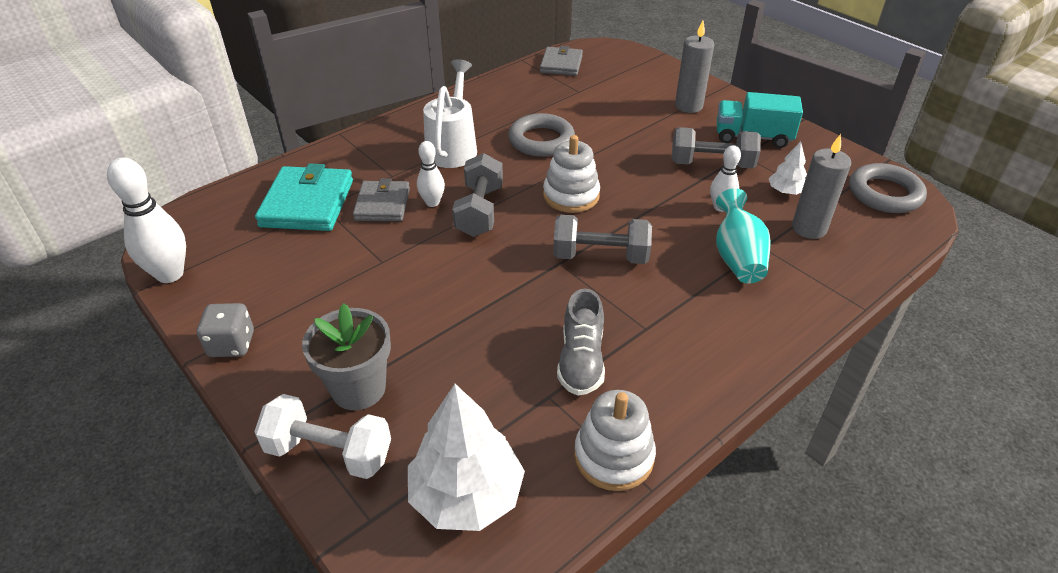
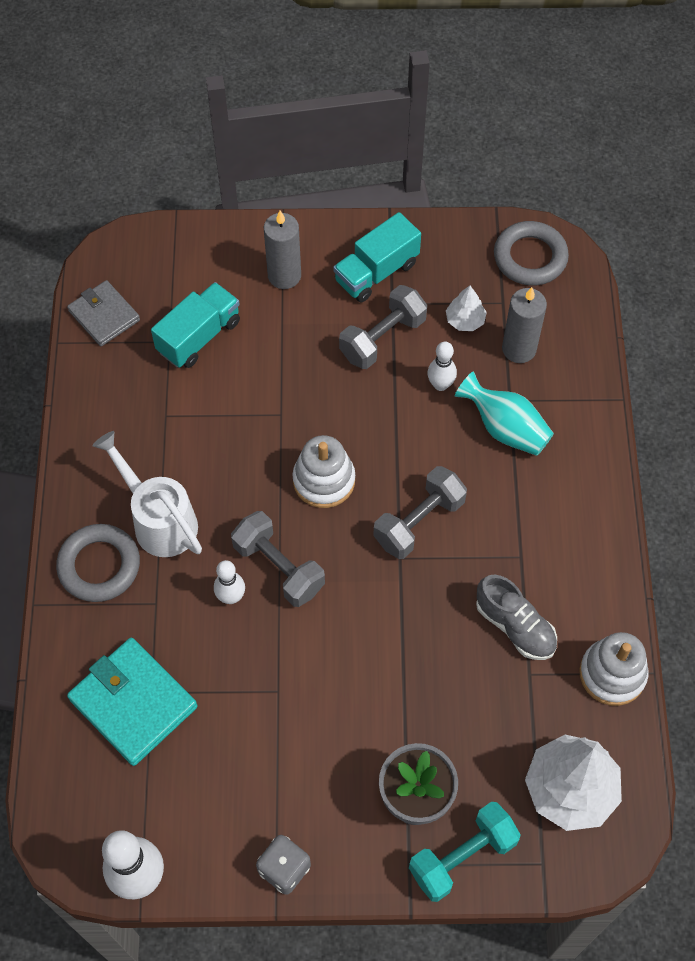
camera: 50 degrees left, 20 degrees up
white dumbbell [254,394,391,479] -> turquoise dumbbell [409,802,521,902]
grey wallet [353,178,410,221] -> none
grey ring [508,113,575,157] -> grey ring moved to [56,524,140,602]
none -> turquoise truck [151,282,240,368]

